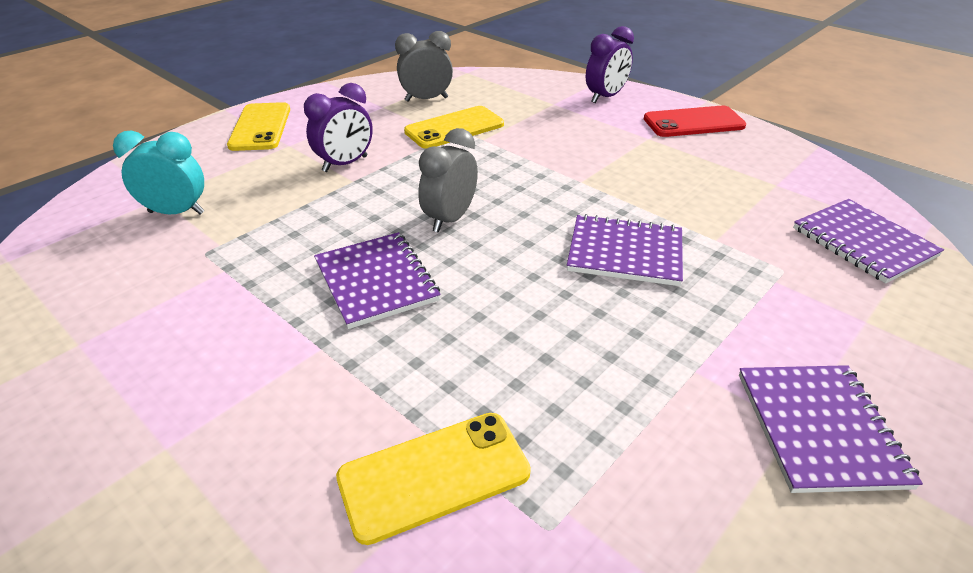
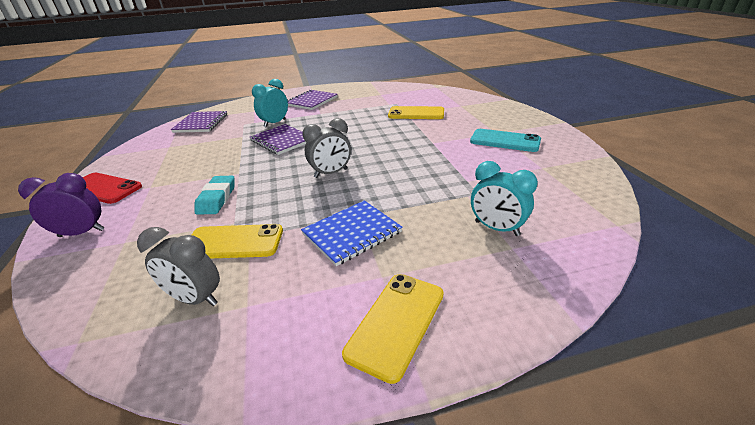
camera: 145 degrees left, 5 degrees down
purple clock [304,83,373,172] -> blue notebook [301,200,403,266]
purple notebook [314,232,441,329] -> none
none -> turquoise eraser [194,176,235,215]
none -> turquoise clock [252,79,288,127]
none -> turquoise phone [470,129,541,152]

